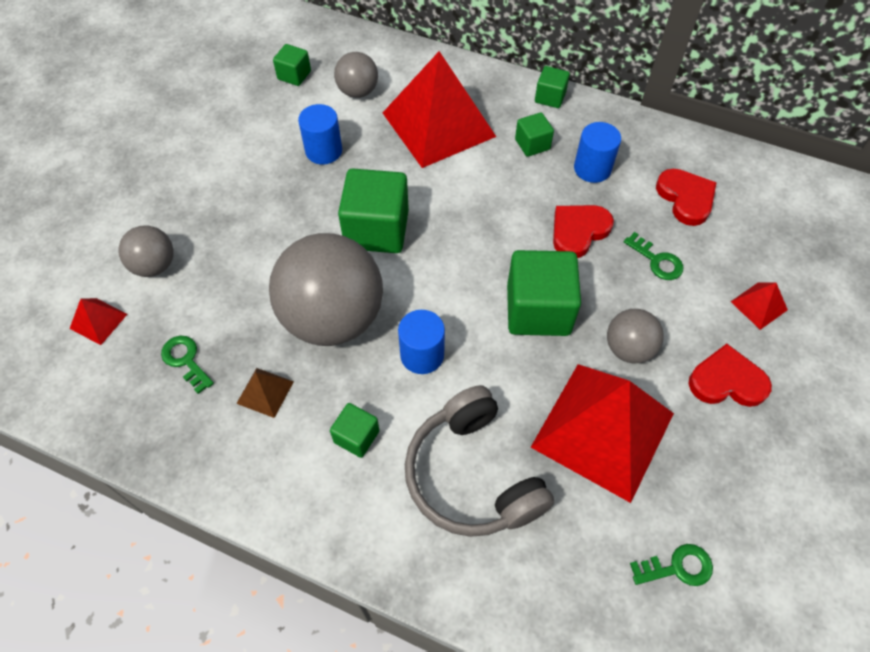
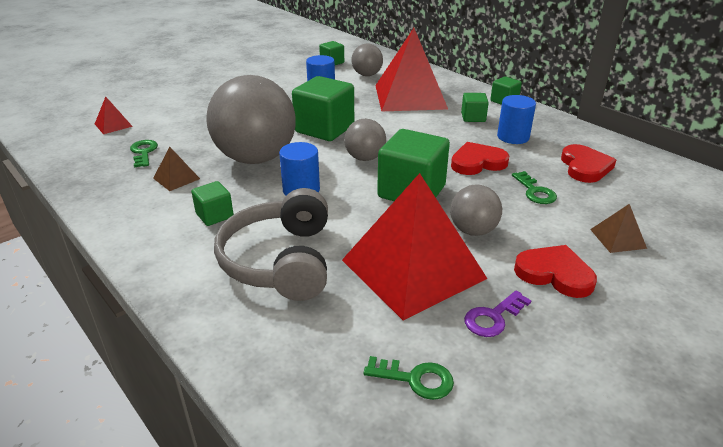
camera: 25 degrees right, 25 degrees down
grey ball [118,226,173,277] -> grey ball moved to [344,119,386,161]
red pyramid [731,283,788,330] -> brown pyramid [590,204,647,253]
none -> purple key [464,290,532,337]

